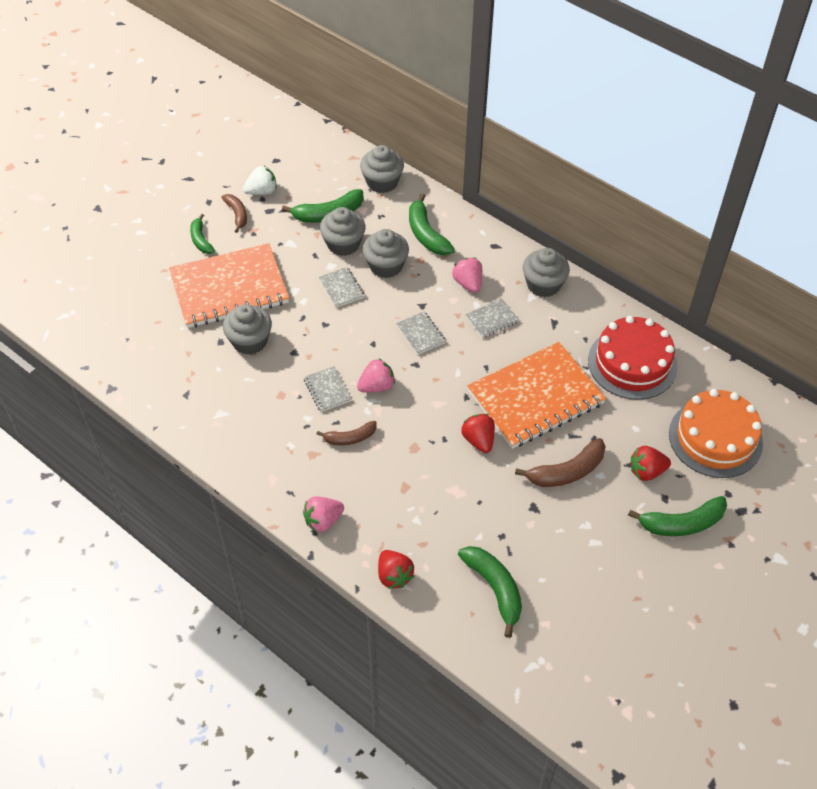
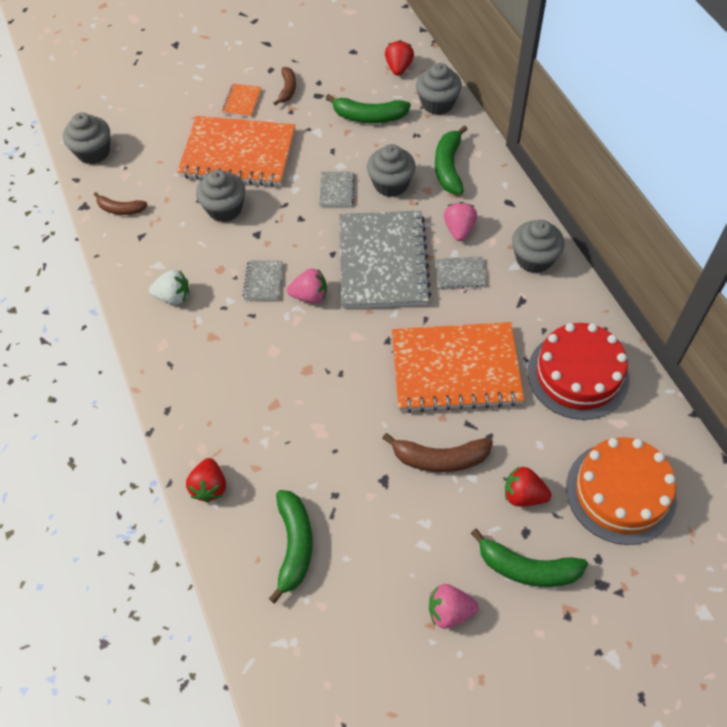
camera: 30 degrees right, 5 degrees up
green banana [190,214,215,254] -> orange notebook [222,84,261,117]
white strawberry [243,166,277,195] -> white strawberry moved to [149,270,189,305]
pink strawberry [303,496,344,532] -> pink strawberry moved to [429,584,479,629]
brown banana [317,421,377,445] -> brown banana moved to [94,192,148,215]
grey cupcake [320,207,366,256] -> grey cupcake moved to [63,113,110,164]
grey notebook [396,312,446,355] -> grey notebook [339,210,431,309], size x2.45
red strawberry [461,414,495,453] -> red strawberry moved to [385,40,414,76]

